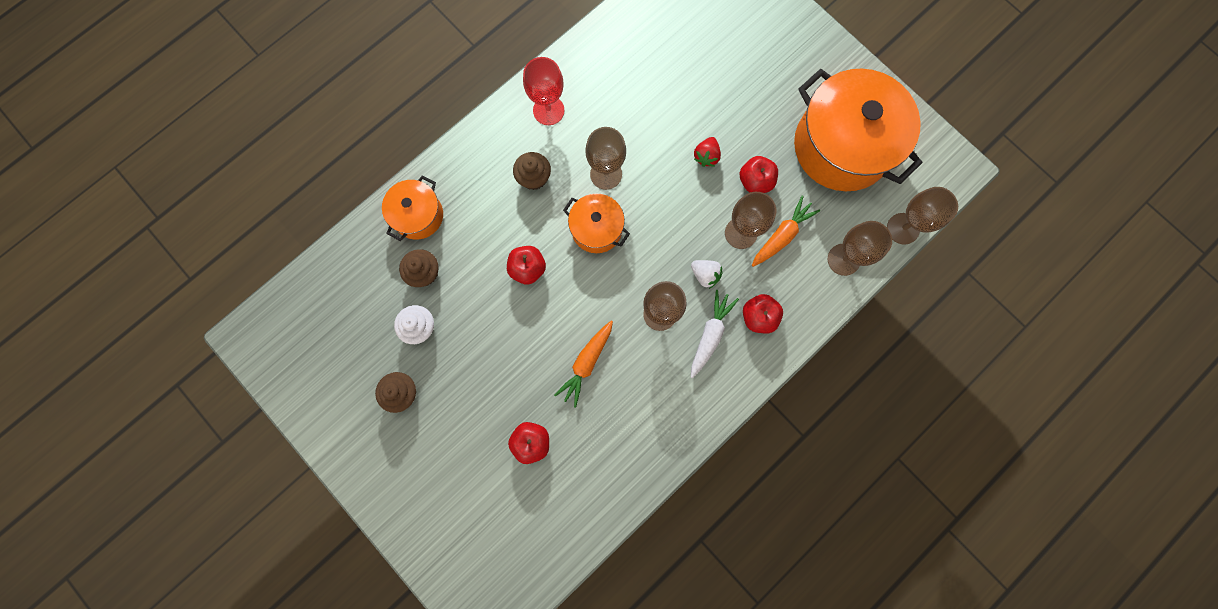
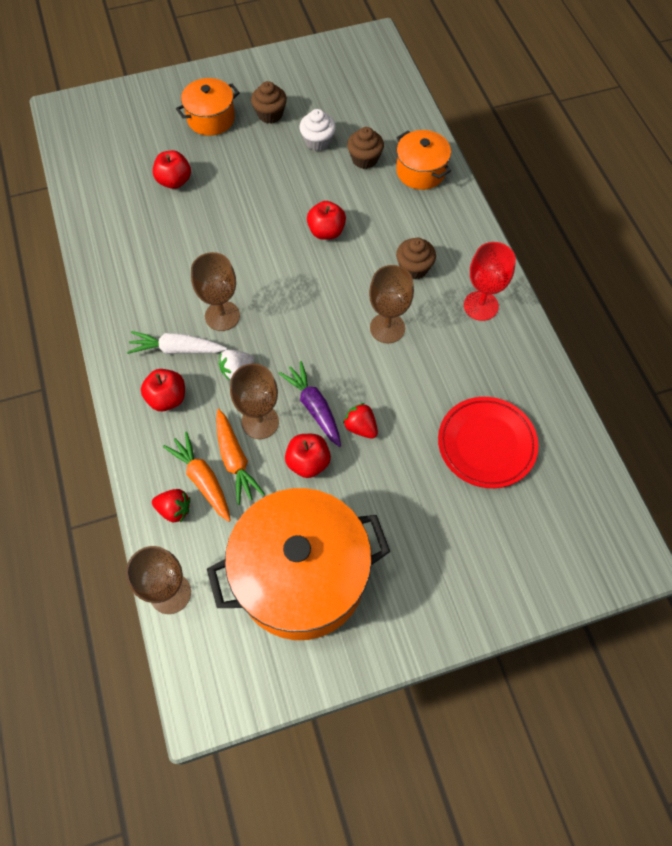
camera: 115 degrees right, 15 degrees down
orange carrot [554,321,613,408] -> orange carrot moved to [163,431,231,522]
orange pot [563,194,630,253] -> orange pot moved to [176,78,240,136]
white carrot [691,290,739,378] -> white carrot turned 135 degrees clockwise [127,331,227,354]
brown goblet [828,221,892,276] -> red strawberry [152,489,190,523]
none -> purple carrot [278,361,341,447]
none -> red plate [438,397,539,488]

